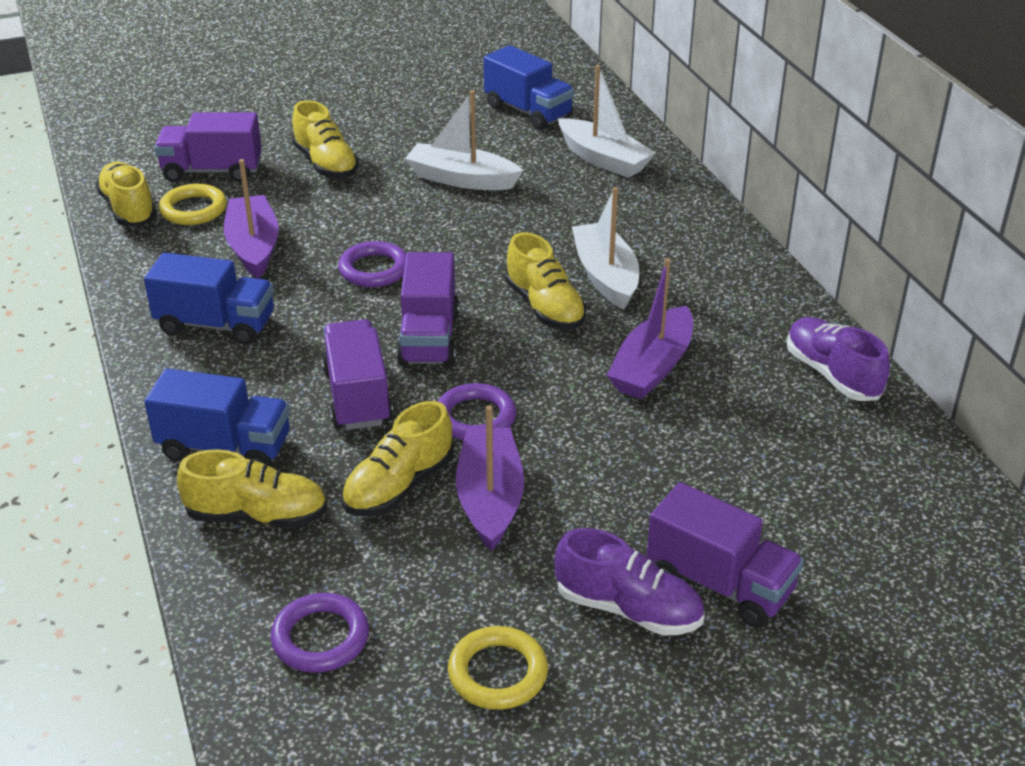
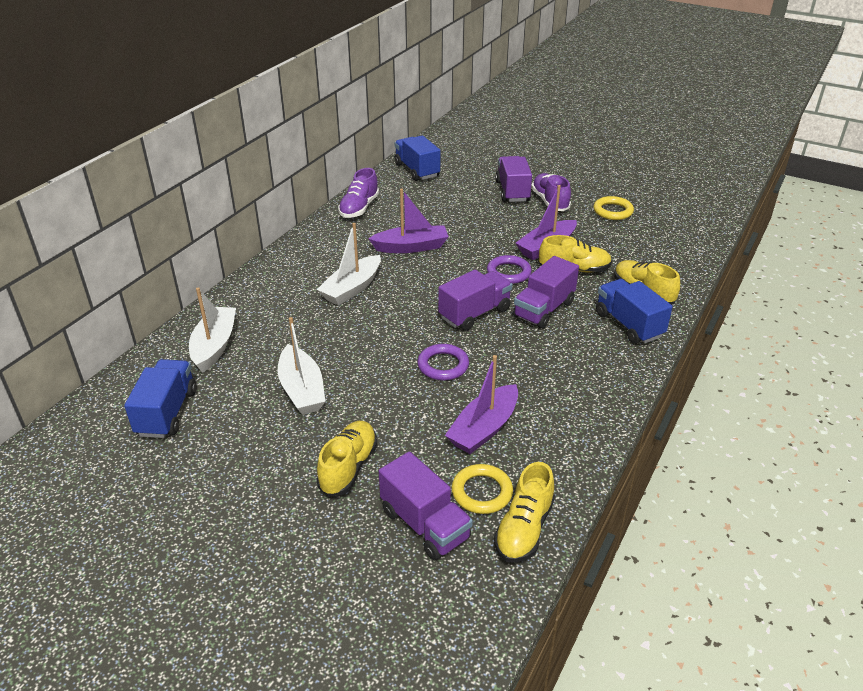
camera: 130 degrees left, 0 degrees up
blue truck [144,253,274,345] -> blue truck moved to [395,136,440,181]
purple ring [271,593,369,673] -> none
yellow shoe [505,232,586,330] -> none

